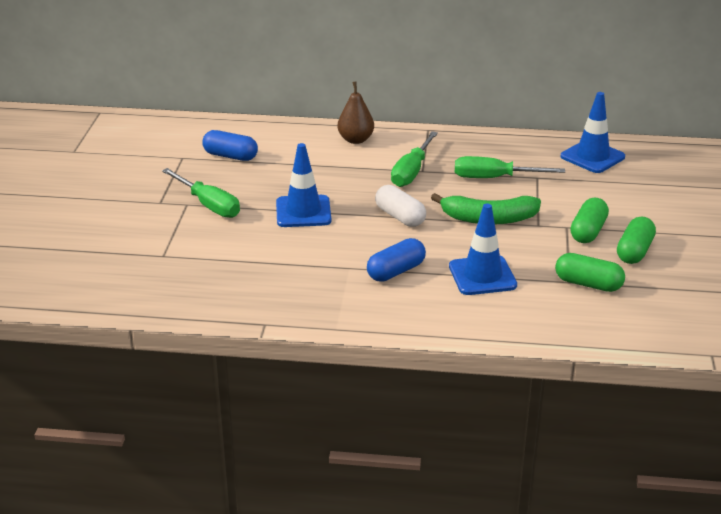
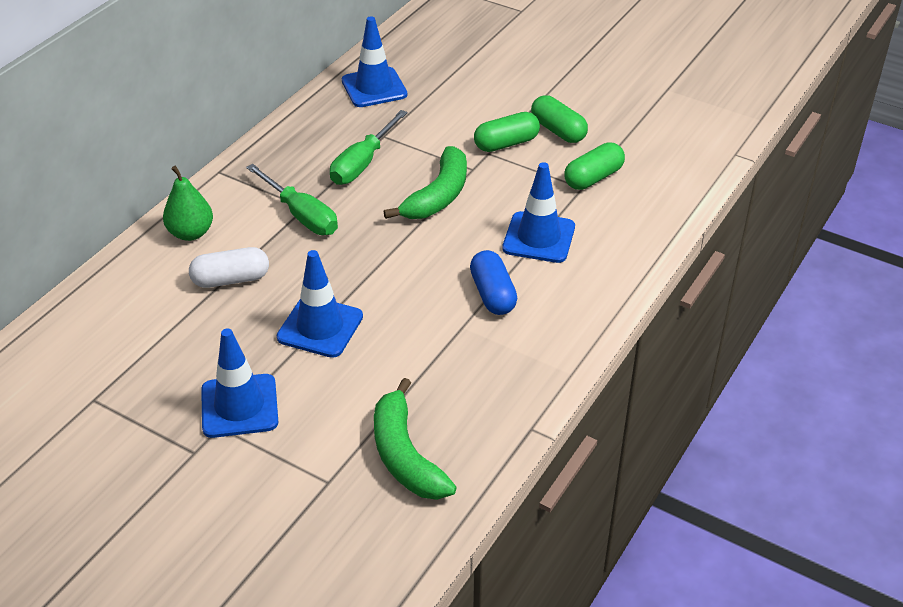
camera: 65 degrees left, 10 degrees up
green screwdriver [162,168,240,218] -> blue traffic cone [201,328,278,438]
blue capsule [202,130,258,161] -> none
brown pear [338,82,374,144] -> green pear [163,166,213,241]
white capsule [375,185,426,227] -> white capsule moved to [189,247,269,288]
green capsule [570,198,609,243] -> green capsule turned 75 degrees counterclockwise [474,112,540,152]
none -> green banana [374,378,457,500]

